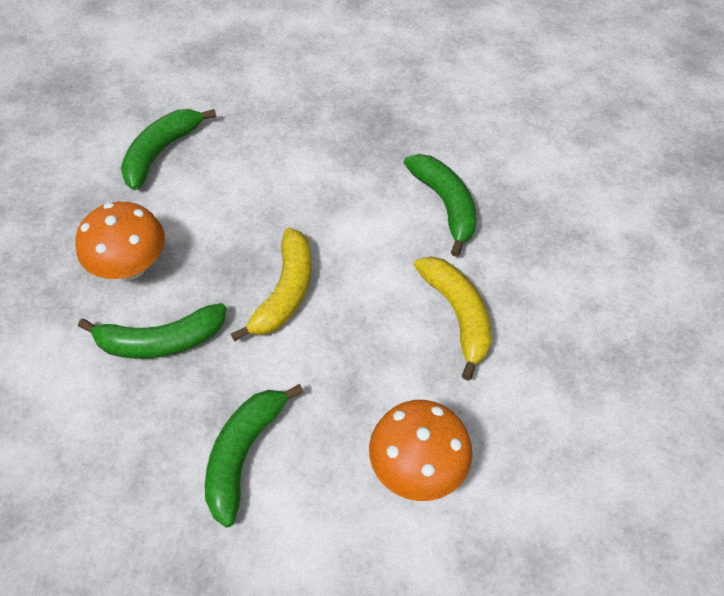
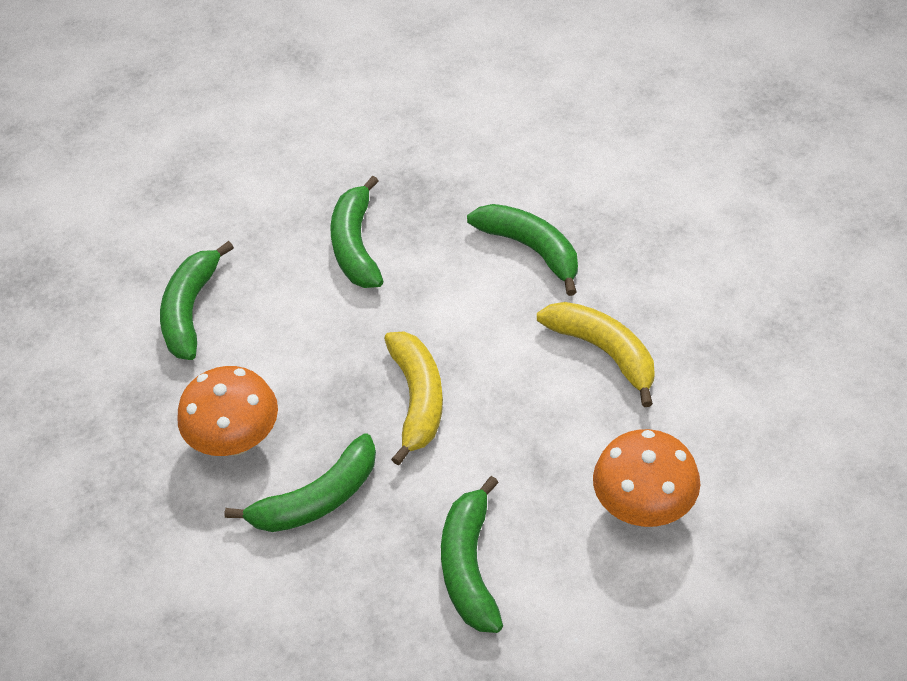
camera: 20 degrees left, 5 degrees down
none -> green banana [330,176,383,288]

